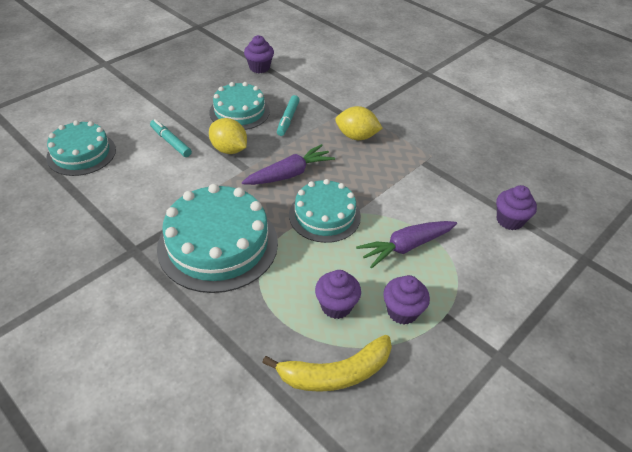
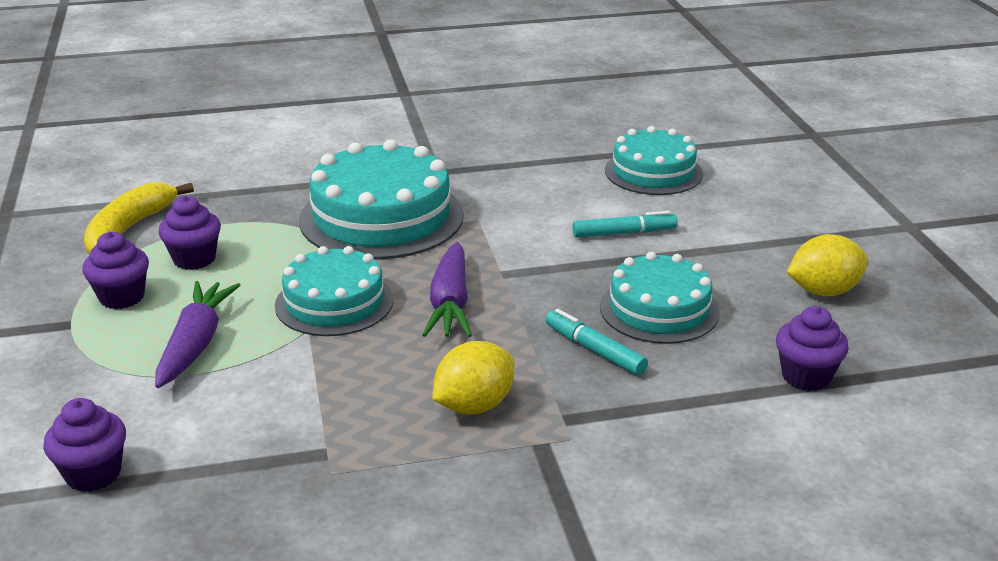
camera: 125 degrees right, 15 degrees down
yellow lemon [209,118,247,154] -> yellow lemon moved to [787,234,869,296]

